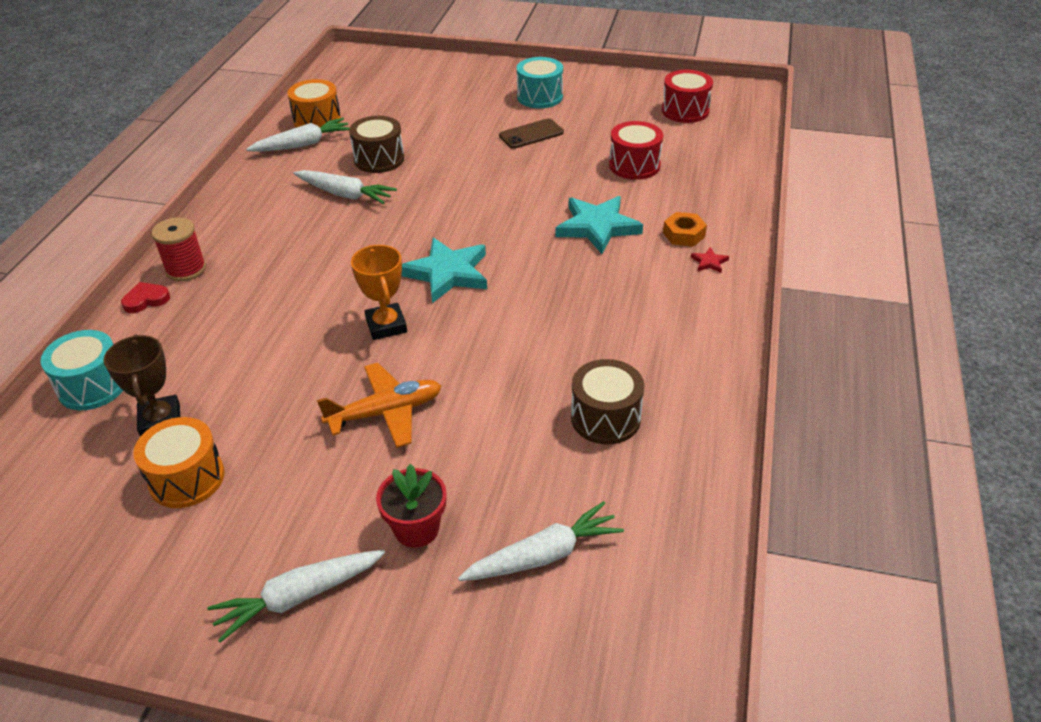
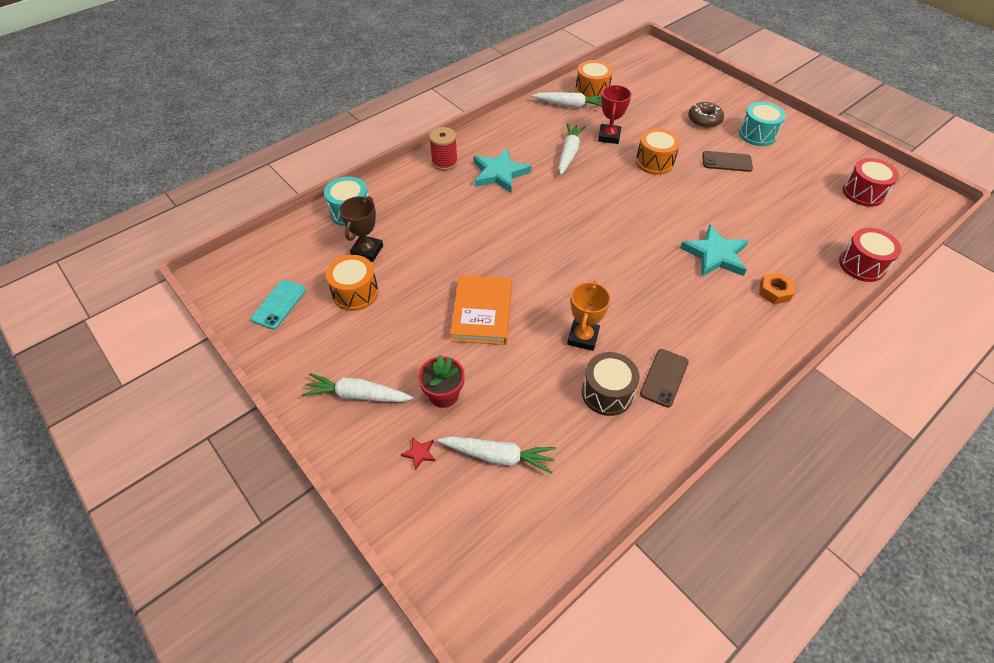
camera: 35 degrees right, 10 degrees up
red heart [121,282,170,313] -> none
white carrot [293,170,397,204] -> white carrot turned 135 degrees counterclockwise [558,123,586,175]
orange plane [317,363,442,448] -> orange book [450,275,512,345]
brown drum [349,116,404,173] -> red trophy [598,85,632,144]
orange trophy [351,245,407,340] -> orange trophy moved to [567,280,611,351]
turquoise star [401,238,487,303] -> turquoise star moved to [473,148,531,193]
red drum [609,121,663,180] -> red drum moved to [839,228,902,282]
red star [691,247,729,273] -> red star moved to [401,437,435,470]
none -> turquoise phone [251,280,306,329]
none -> orange drum [636,128,680,175]
none -> brown phone [640,349,689,408]
none -> brown donut [688,102,724,128]

